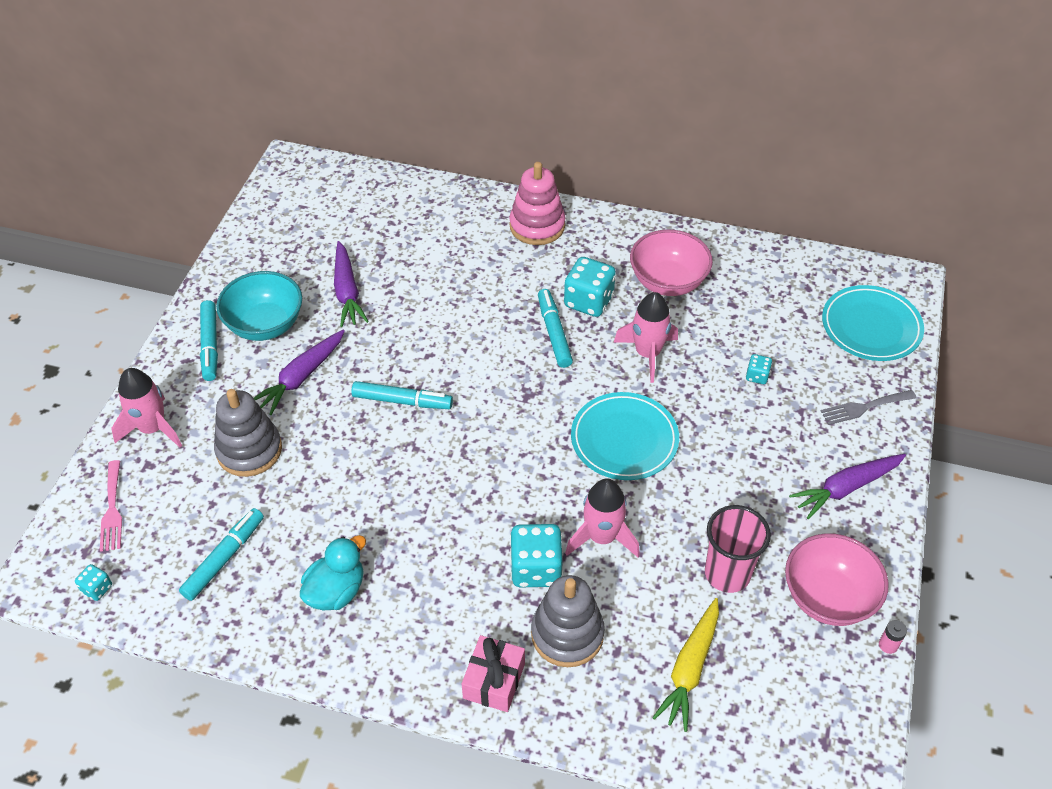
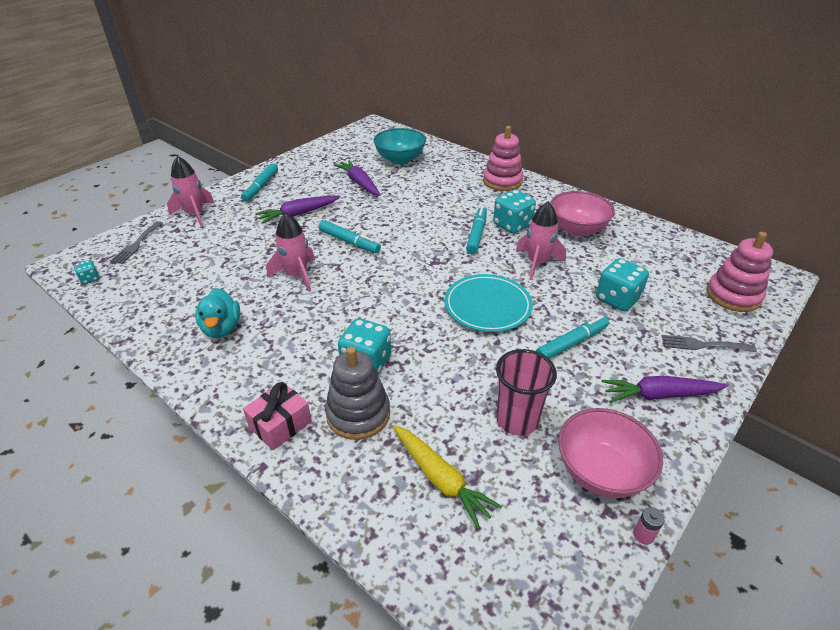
camera: 25 degrees right, 10 degrees down
pink fork [100,460,122,552] -> grey fork [110,221,163,264]
turquoise marker [179,508,264,601] -> turquoise marker moved to [536,315,609,359]
grey stacking toy [214,389,282,477] -> none
turquoise bowl [216,271,302,341] -> turquoise bowl moved to [373,128,426,165]
turquoise duck [300,535,366,610] -> turquoise duck turned 105 degrees clockwise [195,288,240,338]
purple carrot [334,241,369,327] -> purple carrot turned 135 degrees clockwise [334,160,381,196]
pink rocket [565,479,640,557] -> pink rocket moved to [266,213,315,291]
yellow carrot [652,598,719,732] -> yellow carrot turned 90 degrees counterclockwise [393,425,502,529]
turquoise dice [746,354,772,384] -> turquoise dice [596,258,649,311], size x2.02
turquoise plate [822,285,924,361] -> pink stacking toy [707,232,773,312]

